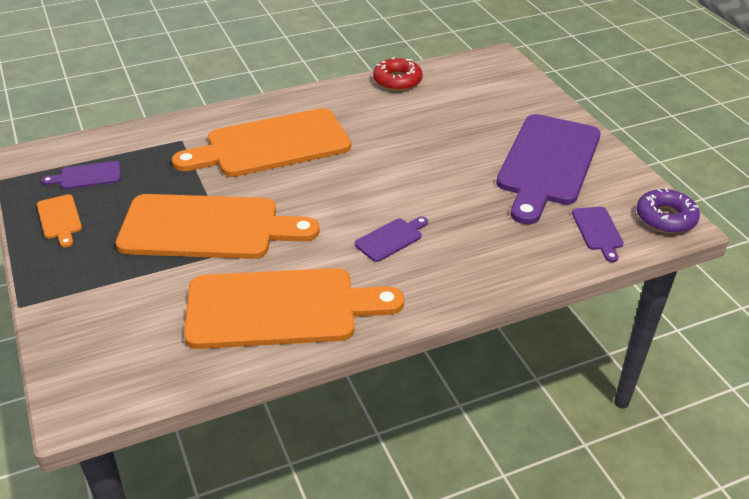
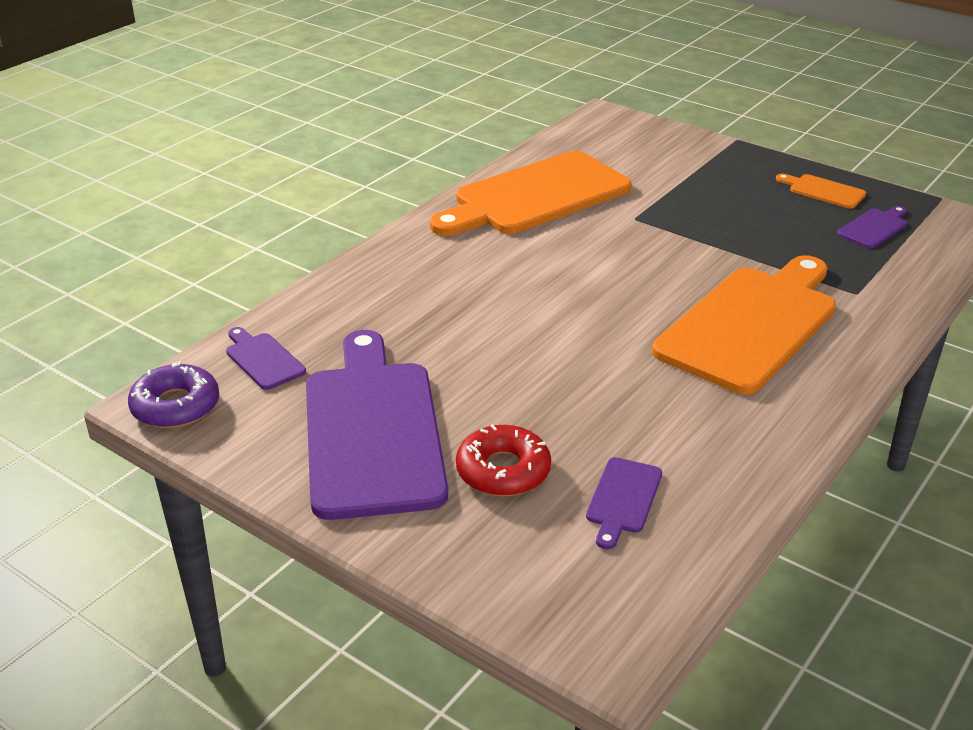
camera: 150 degrees right, 5 degrees down
orange cutting board [116,194,320,259] -> none
purple cutting board [355,217,428,262] -> purple cutting board moved to [586,457,662,549]
red donut [373,57,423,91] -> red donut moved to [456,424,551,496]

